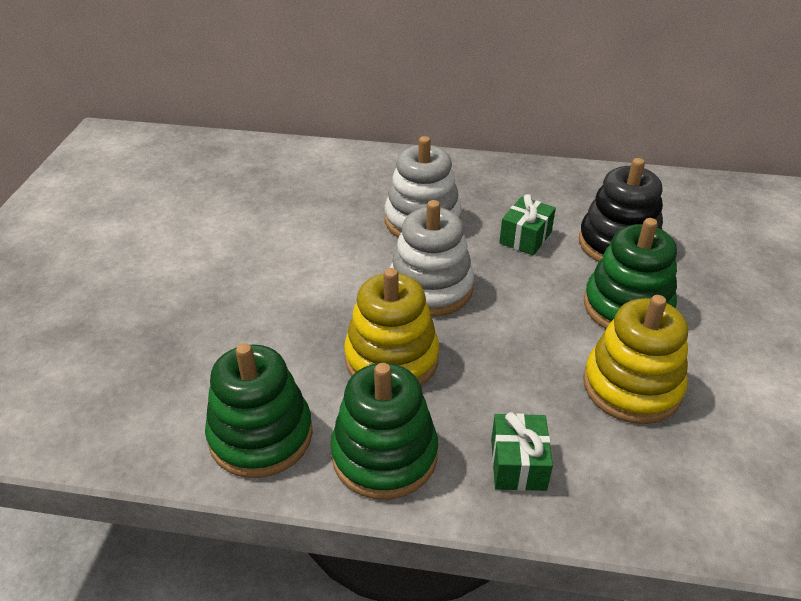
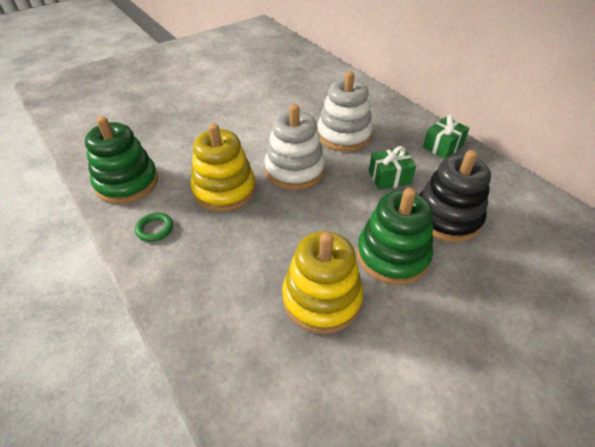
camera: 45 degrees right, 5 degrees up
green stacking toy [330,363,438,500] -> green ring [135,213,173,242]
green gift [491,412,553,491] -> green gift moved to [423,115,469,159]

